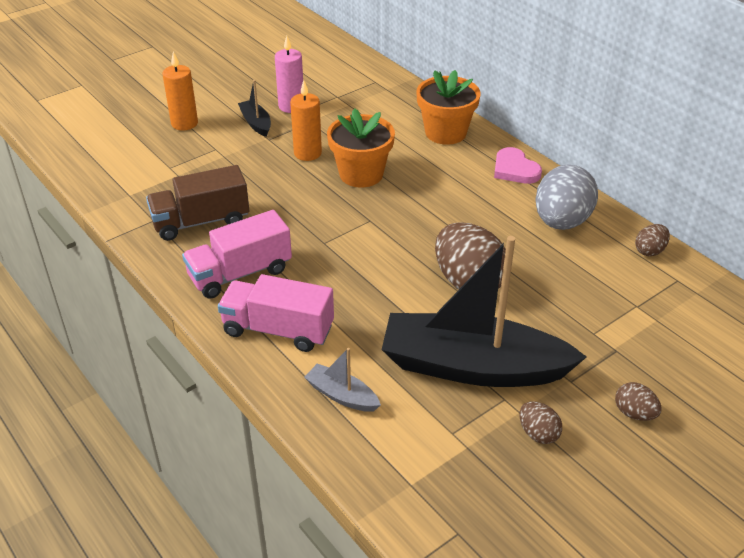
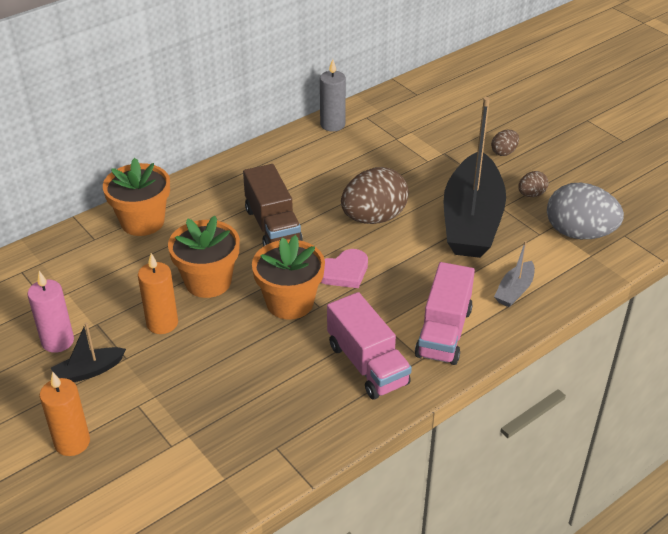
camera: 90 degrees left, 0 degrees up
brown truck [146,165,249,241] -> brown truck moved to [243,164,303,246]
pink heart [494,147,542,184] -> pink heart moved to [321,249,368,288]
grey egg [535,165,598,230] -> grey egg moved to [547,183,624,239]
brown egg [635,224,670,256] -> grey candle [320,59,346,131]
none -> orange flower pot [252,235,325,320]

